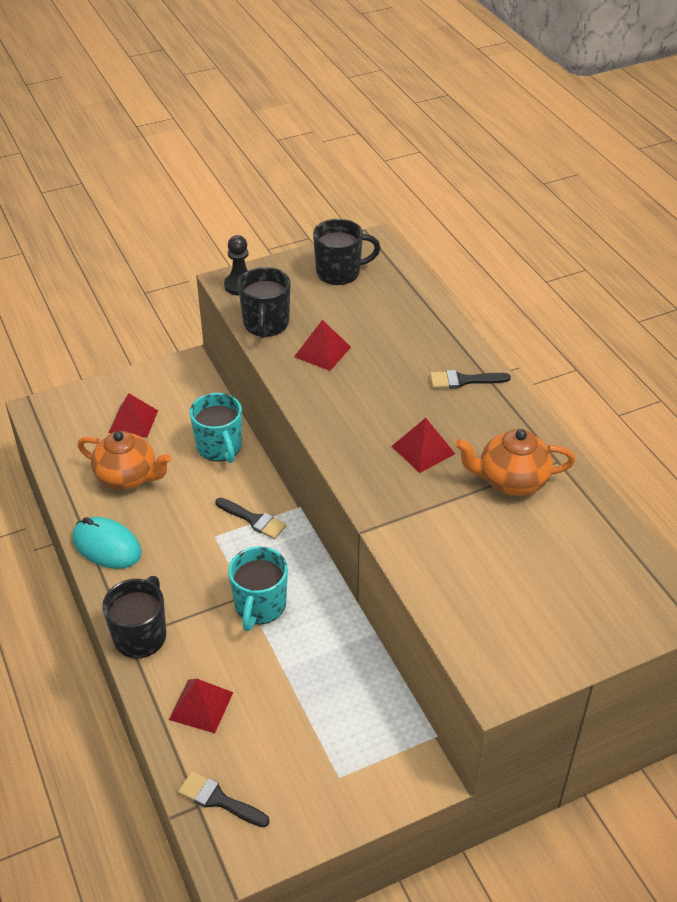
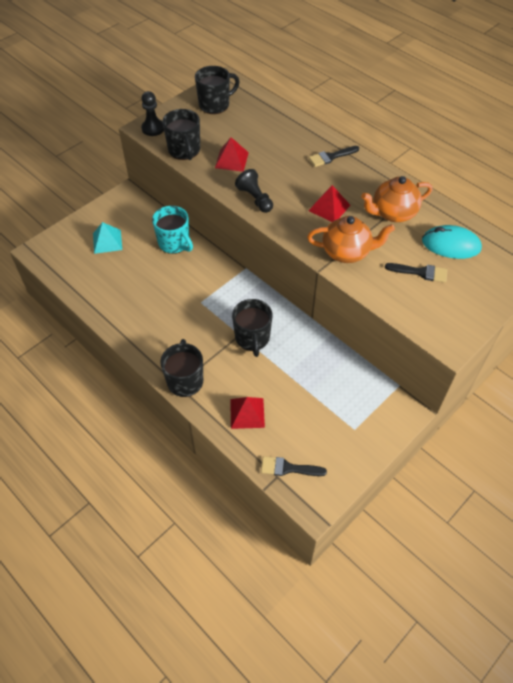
camera: 20 degrees left, 10 degrees up
turquoise mouse [72,517,142,569] -> turquoise mouse moved to [422,225,482,259]
orange teapot [78,431,171,490] -> orange teapot moved to [307,216,395,263]
red pyramid [109,393,158,438] -> turquoise pyramid [93,222,122,254]
black brush [215,498,287,539] -> black brush moved to [385,263,447,282]
turquoise mug [228,546,288,631] -> black mug [232,299,273,357]
none -> black pawn [235,169,273,213]

